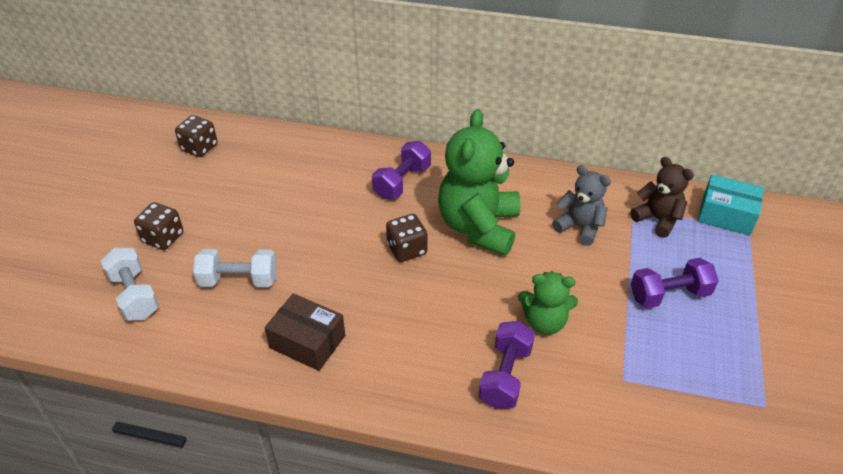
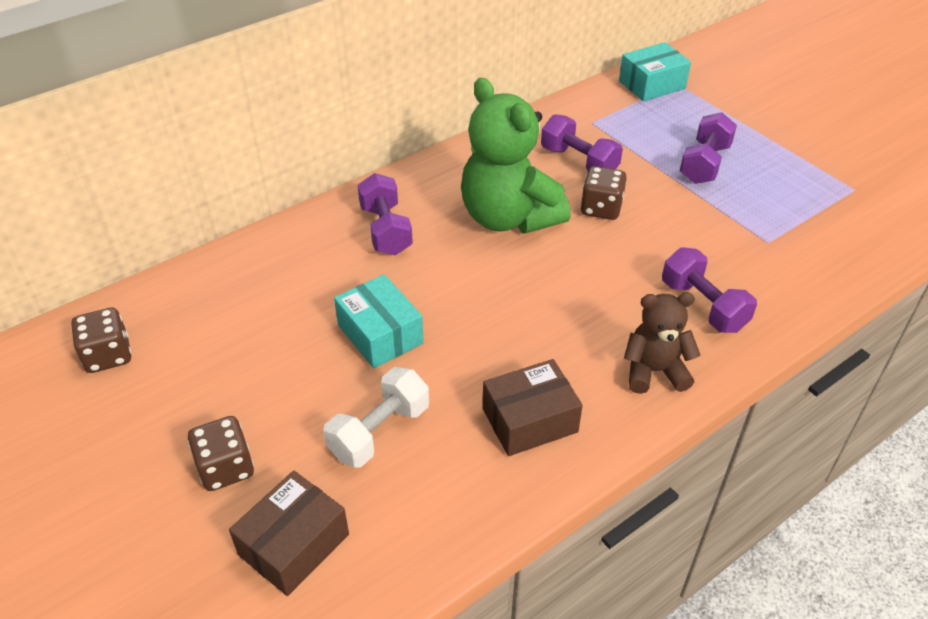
camera: 50 degrees left, 0 degrees up
white dumbbell [101,248,159,321] -> brown box [229,471,349,596]
brown dice [386,214,427,262] -> brown dice moved to [581,166,627,220]
green teddy bear [518,271,578,335] -> none
grey teddy bear [552,165,611,246] -> purple dumbbell [541,114,623,172]
brown teddy bear [630,157,694,238] -> brown teddy bear moved to [624,293,700,394]
none -> turquoise box [334,274,424,368]

